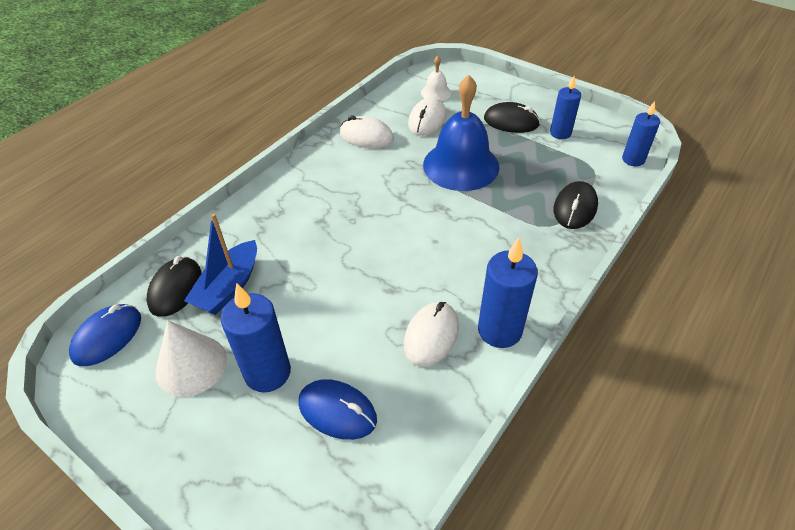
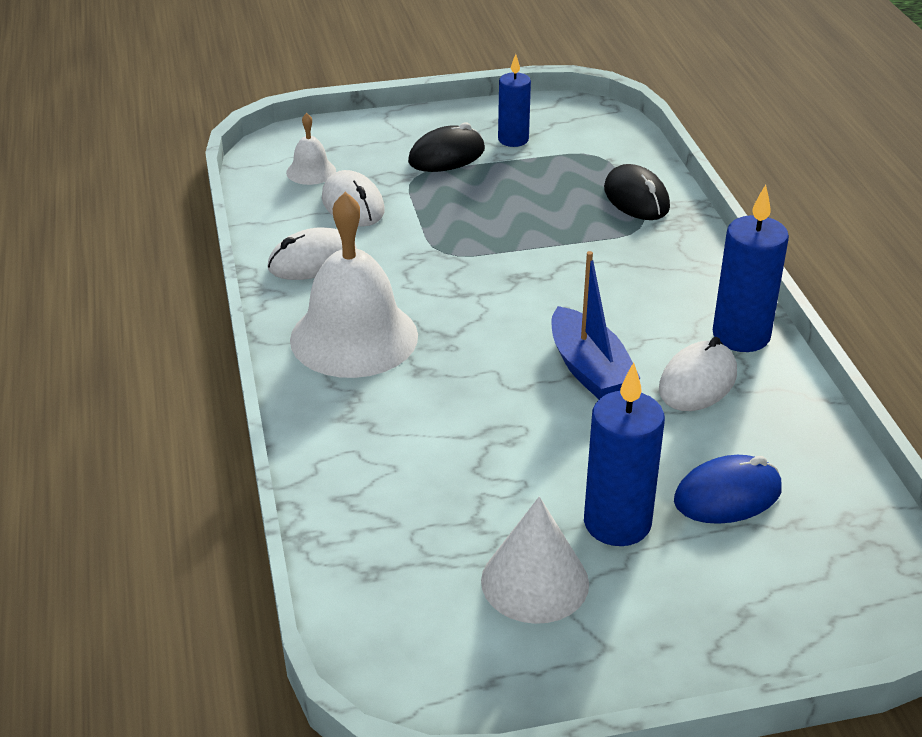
camera: 50 degrees left, 10 degrees down
blue mouse [69,304,141,366] -> none
black mouse [147,256,202,317] -> none
blue boat [184,213,257,315] -> blue boat moved to [551,251,640,399]
white mouse [404,302,459,367] -> white mouse turned 60 degrees clockwise [659,337,737,411]
blue bell [423,75,499,191] -> none
blue candle [622,101,660,166] -> none
none -> white bell [290,192,418,378]

